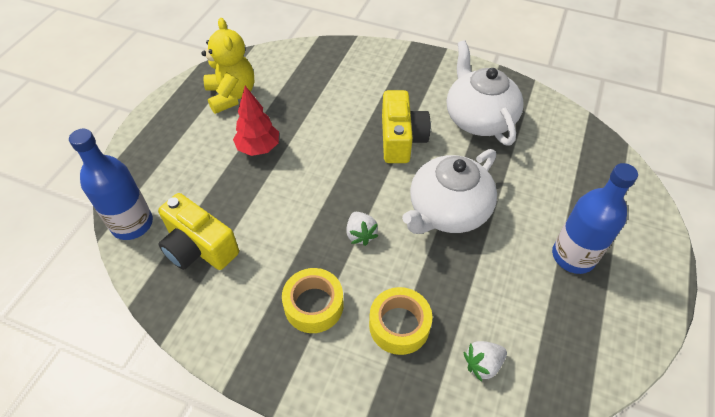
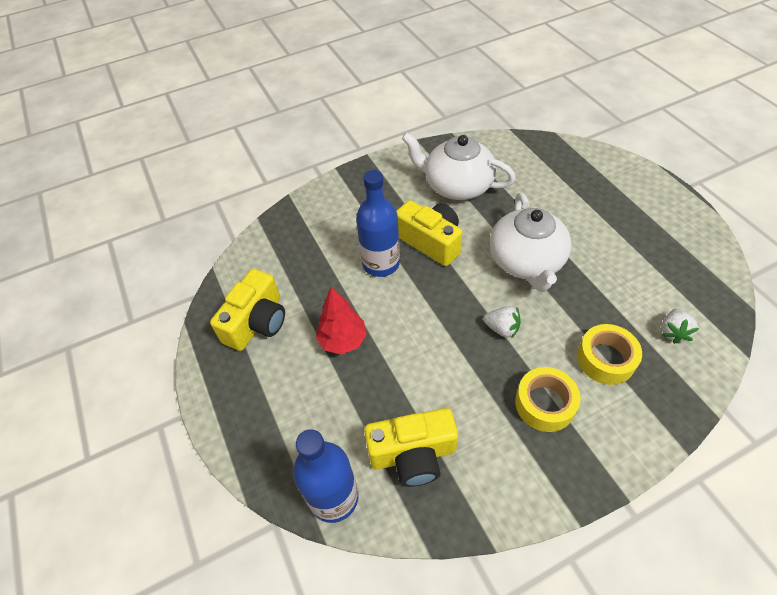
camera: 45 degrees left, 0 degrees up
yellow teddy bear [201,18,254,114] -> yellow camera [210,269,285,351]
blue bottle [552,163,638,274] -> blue bottle moved to [356,170,400,277]

